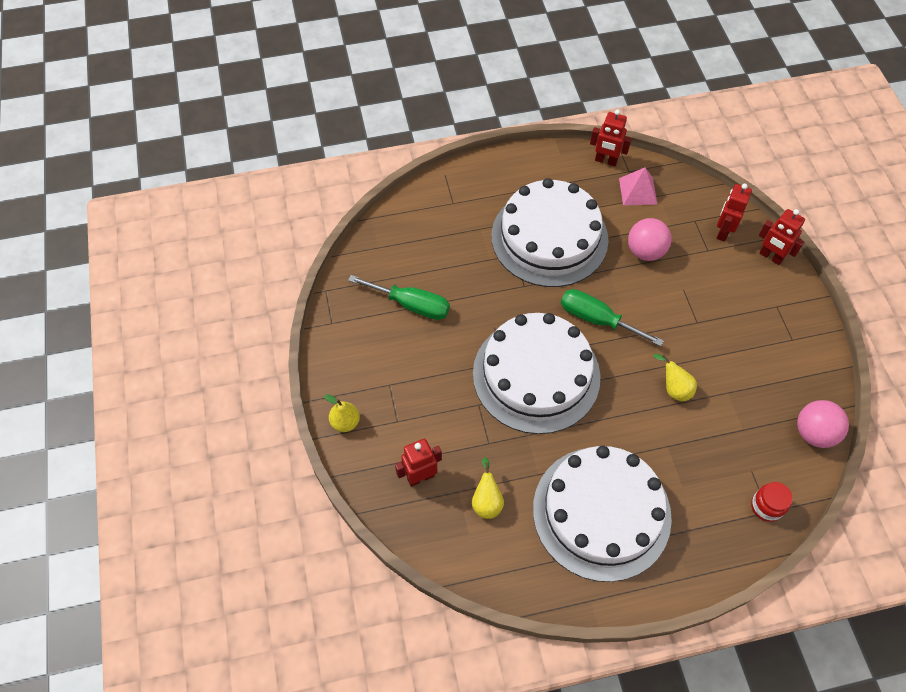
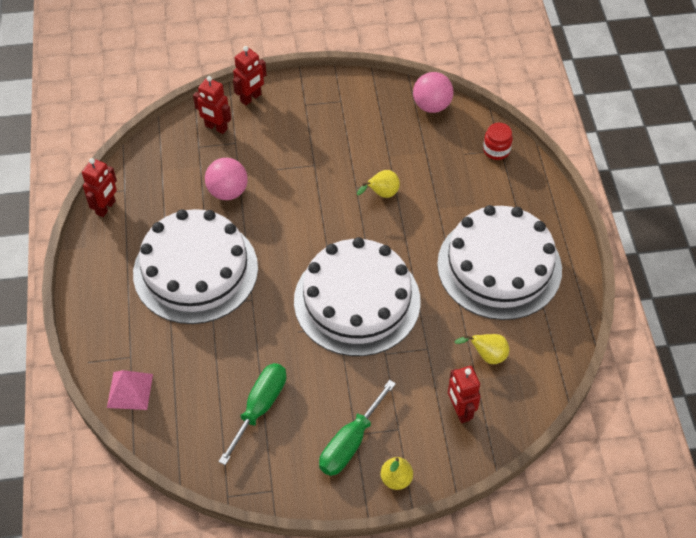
camera: 85 degrees left, 5 degrees down
green screwdriver [561,289,664,346] -> green screwdriver moved to [319,380,396,476]
pink pyramid [619,168,658,205] -> pink pyramid moved to [107,370,153,410]

